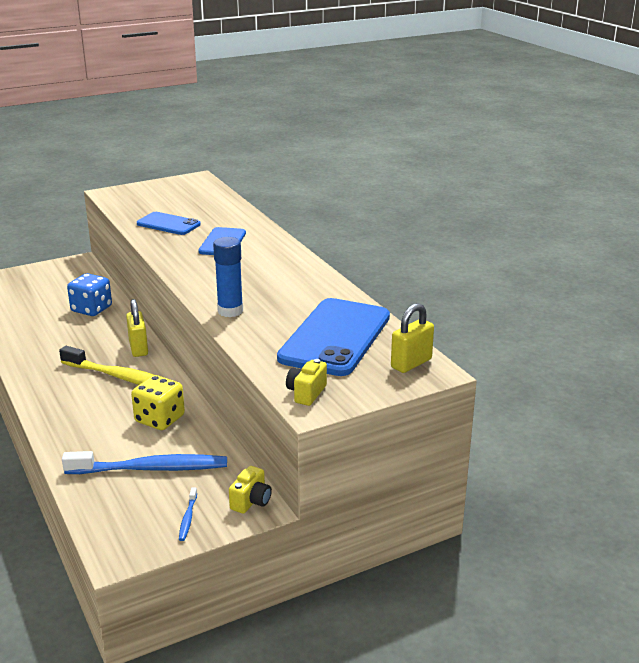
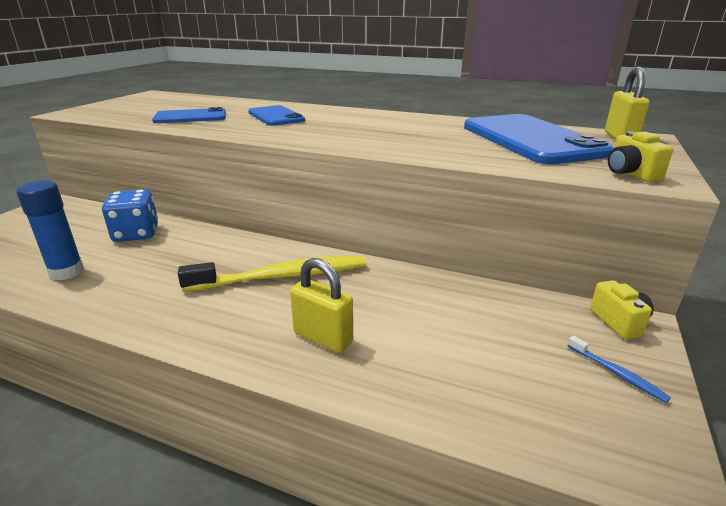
camera: 40 degrees left, 0 degrees up
blue toothbrush [62,451,227,474] -> none
yellow padlock [126,299,148,357] -> yellow padlock moved to [290,258,353,353]
yellow dice [131,375,185,430] -> none
blue glue stick [213,237,243,317] -> blue glue stick moved to [16,180,84,281]

